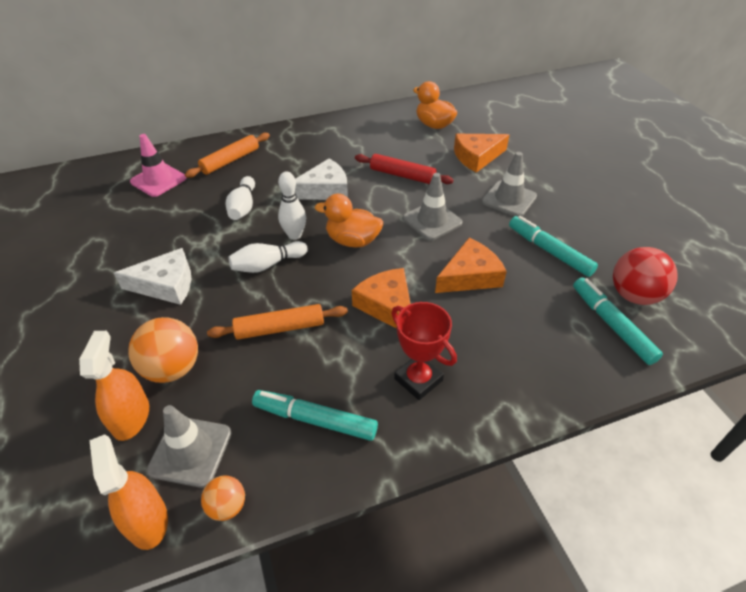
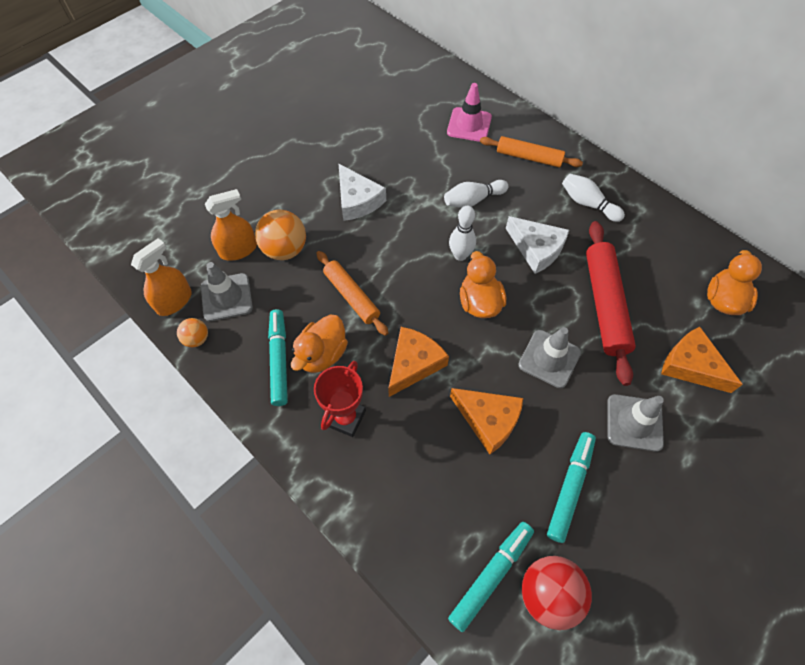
camera: 65 degrees right, 15 degrees up
white bowling pin [228,241,308,273] -> white bowling pin moved to [562,173,625,222]
red rolling pin [355,154,453,184] -> red rolling pin [586,221,636,386], size x1.54
none -> orange duck [291,315,348,373]

